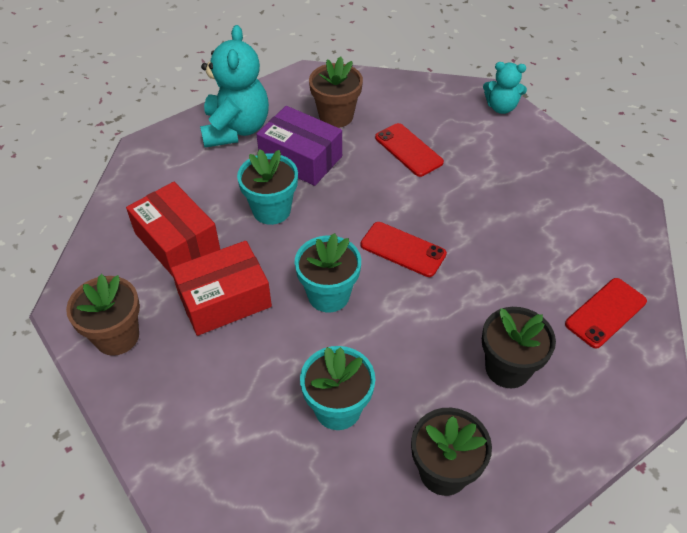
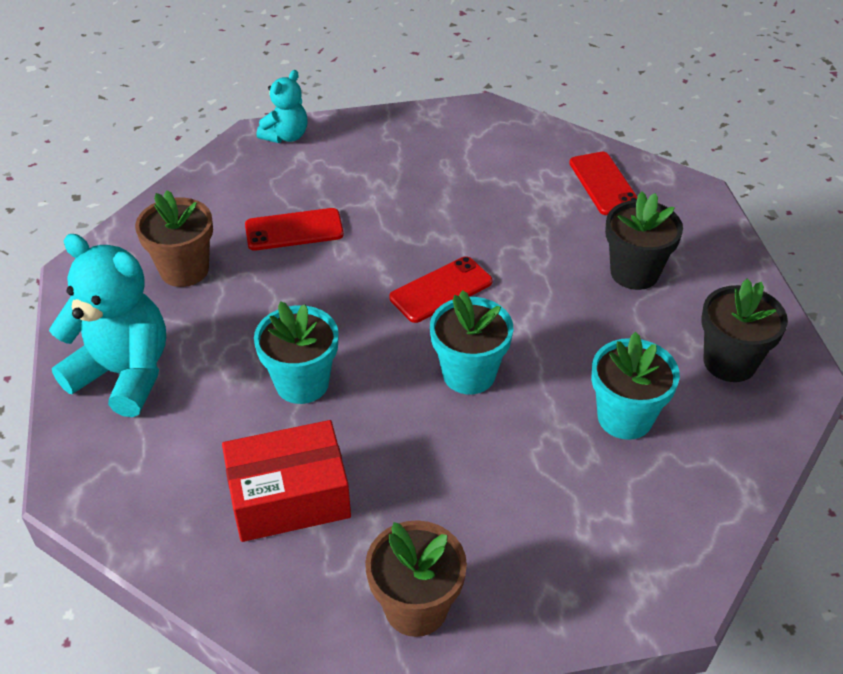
camera: 65 degrees left, 5 degrees down
red box [171,241,272,336] -> none
purple box [256,106,342,186] -> none

